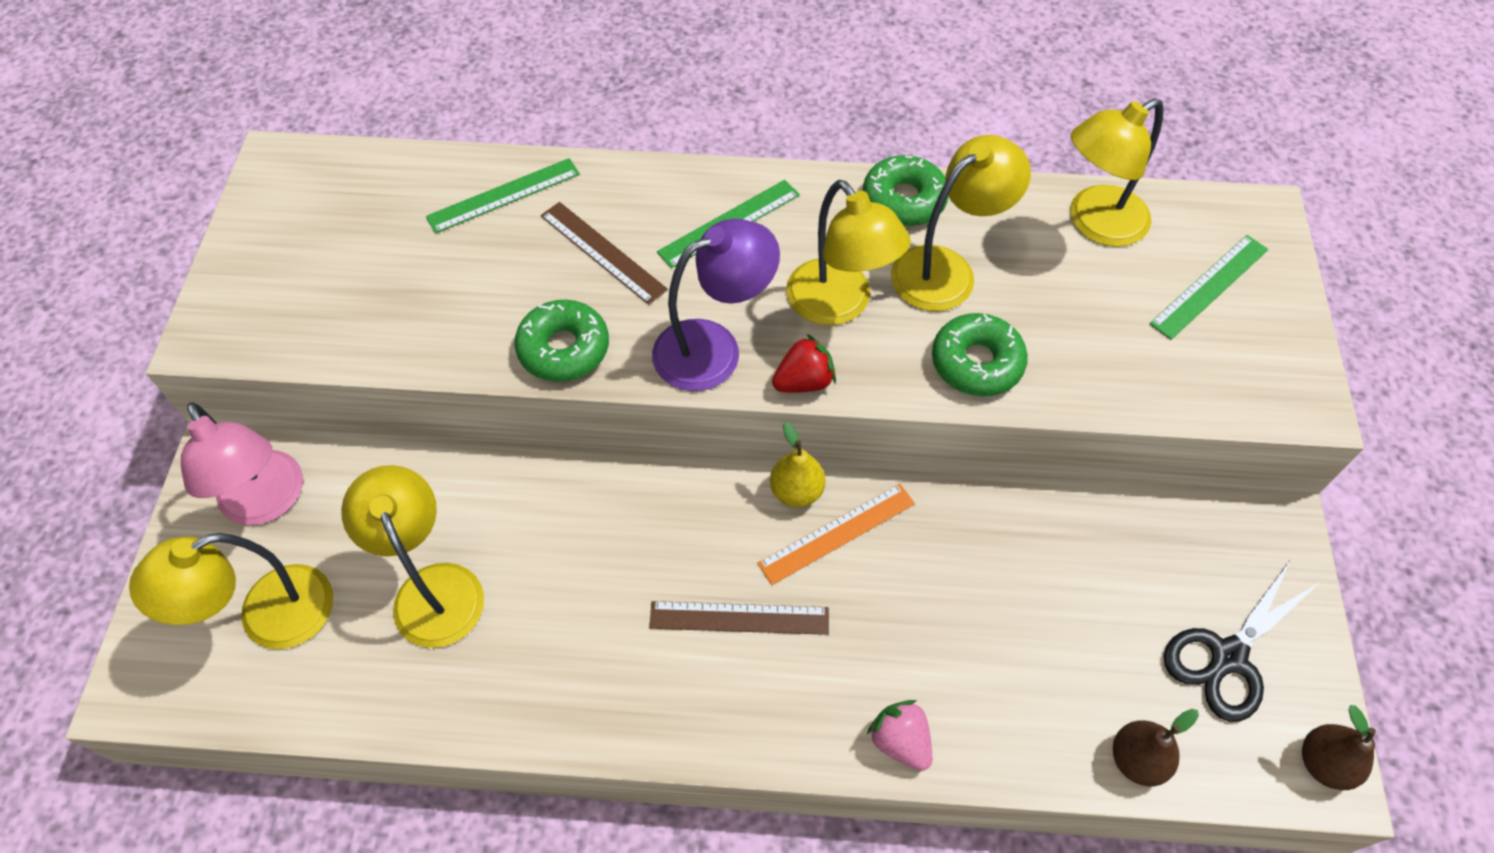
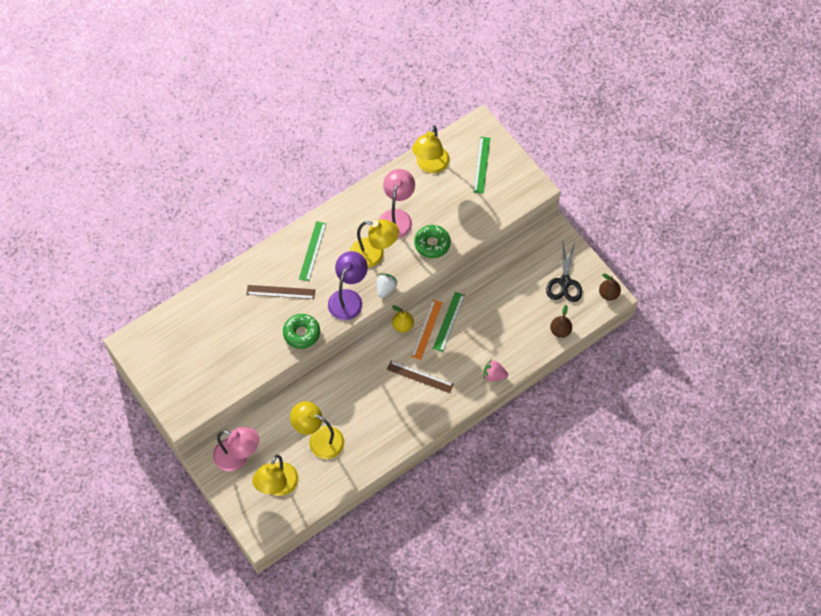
camera: 40 degrees left, 5 degrees up
green ruler [426,158,580,234] -> green ruler moved to [433,292,465,352]
brown ruler [649,601,829,635] -> brown ruler turned 60 degrees clockwise [387,361,454,393]
red strawberry [772,334,836,393] -> white strawberry [377,273,398,298]
green donut [863,155,949,226] -> none
yellow lamp [891,135,1031,311] -> pink lamp [379,169,415,239]

